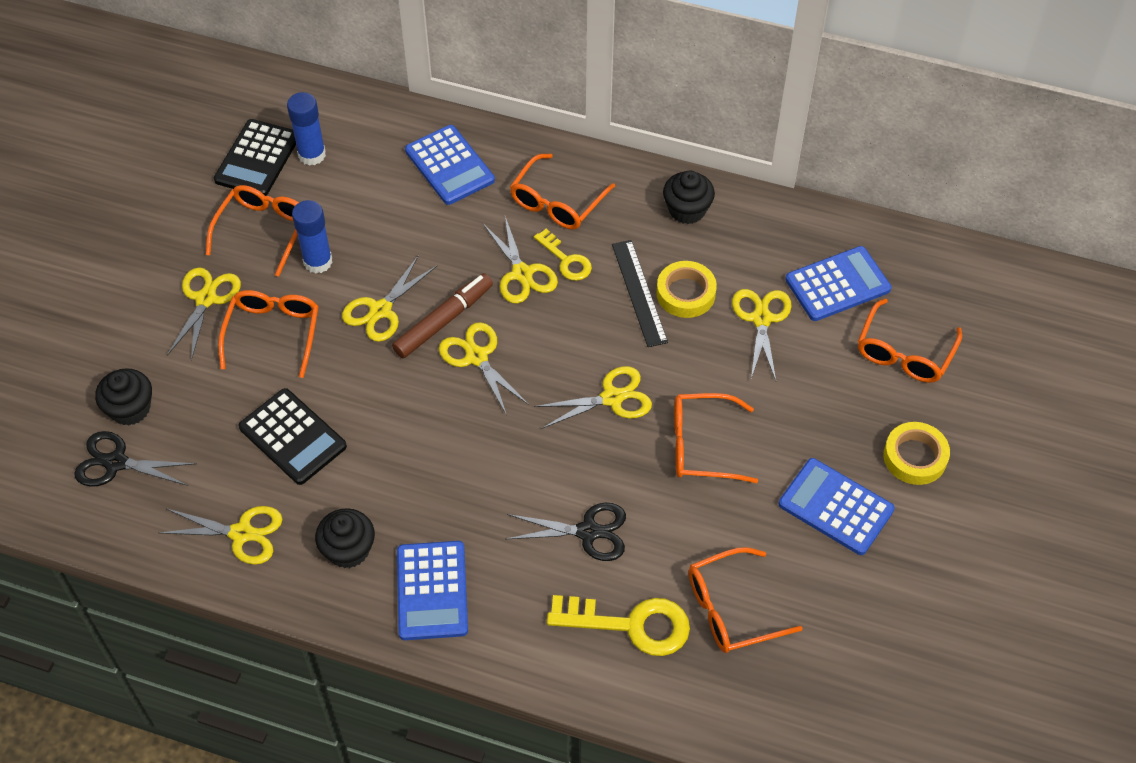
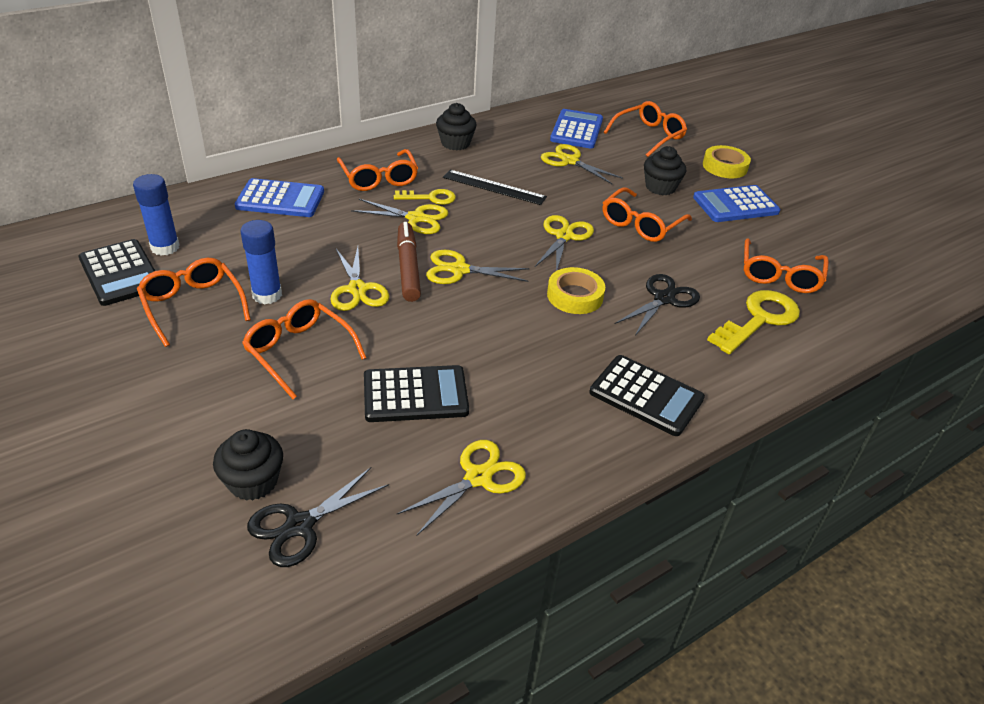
camera: 55 degrees left, 15 degrees down
yellow scissors [167,268,241,361] -> none
black cupcake [315,508,375,568] -> black cupcake moved to [644,146,686,195]
blue calculator [397,541,468,640] -> black calculator [589,355,705,436]
yellow tape [656,261,717,318] -> yellow tape moved to [547,267,605,314]
orange glasses [858,299,962,383] -> orange glasses turned 105 degrees counterclockwise [604,101,687,157]

